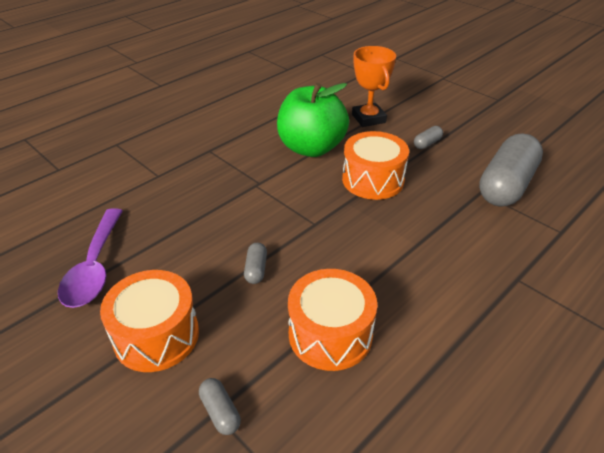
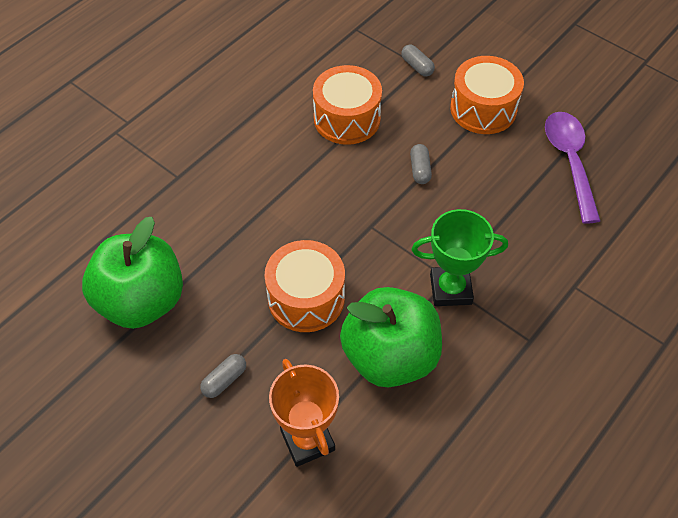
camera: 175 degrees right, 15 degrees up
grey capsule [479,133,543,207] -> green apple [82,217,183,329]
none -> green trophy [412,209,508,306]

